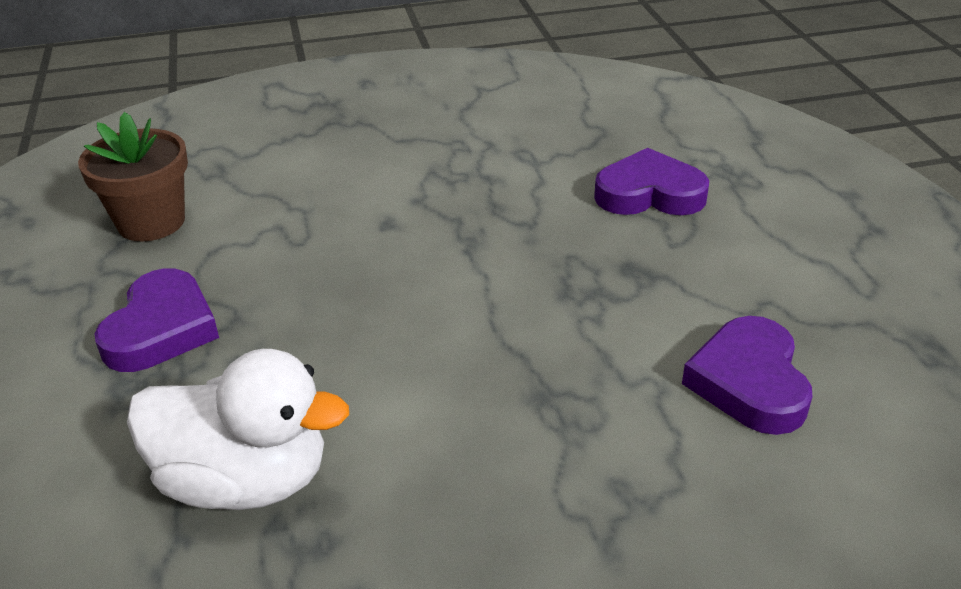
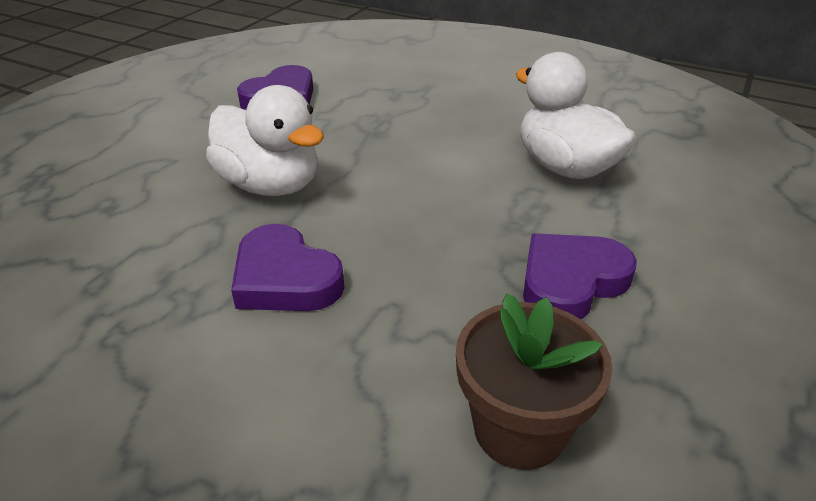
camera: 140 degrees left, 0 degrees up
purple heart [594,148,709,215] -> purple heart moved to [231,224,345,311]
none -> white duck [206,85,324,196]

